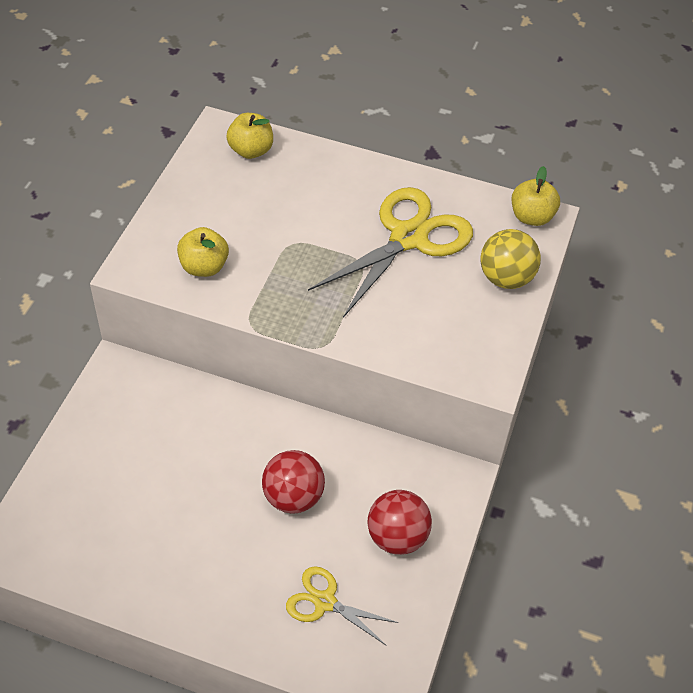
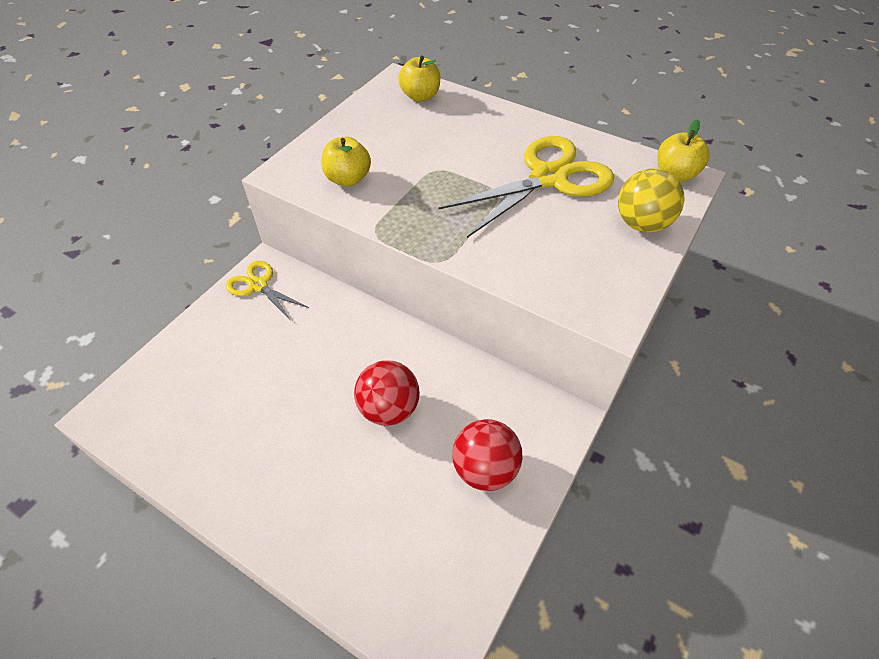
camera: 15 degrees right, 0 degrees up
yellow scissors [286,566,399,646] -> yellow scissors moved to [226,261,309,321]

